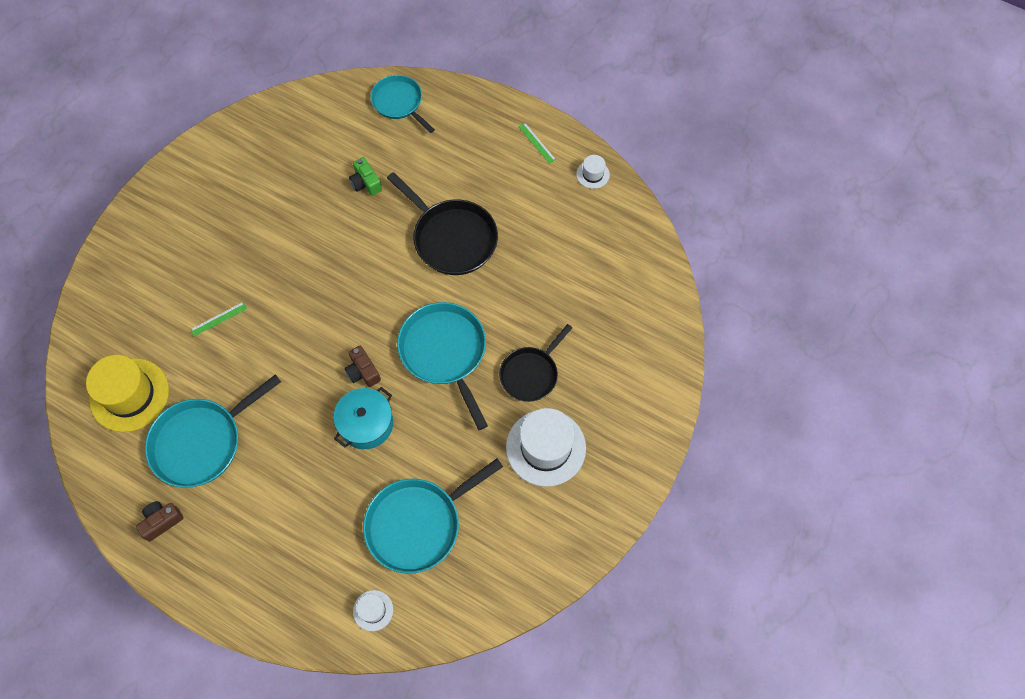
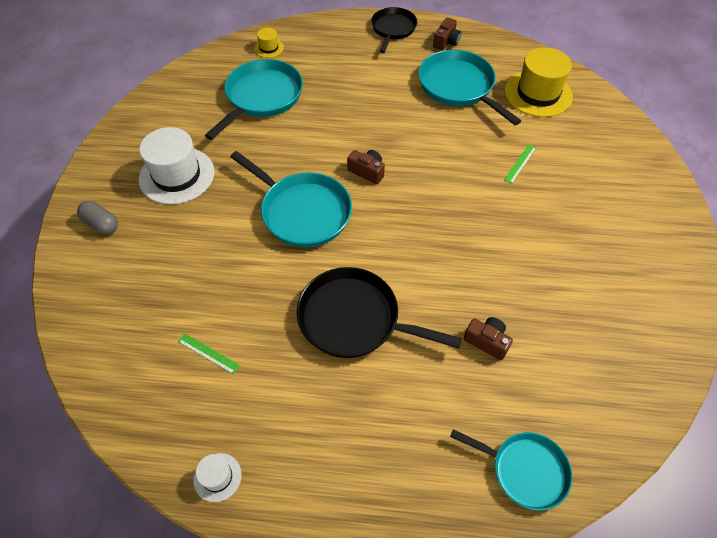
camera: 155 degrees right, 10 degrees down
turquoise pan [145,374,281,488] -> turquoise pan turned 60 degrees counterclockwise [418,50,521,125]
turquoise pot [333,387,393,449] -> none
green camera [349,157,382,196] -> brown camera [464,317,513,360]
white hat [353,590,393,631] -> yellow hat [254,28,284,58]
black pan [499,324,572,402] -> black pan moved to [371,7,417,53]
green ruler [518,123,556,164] -> green ruler moved to [178,334,240,374]
none -> grey capsule [77,201,118,235]

